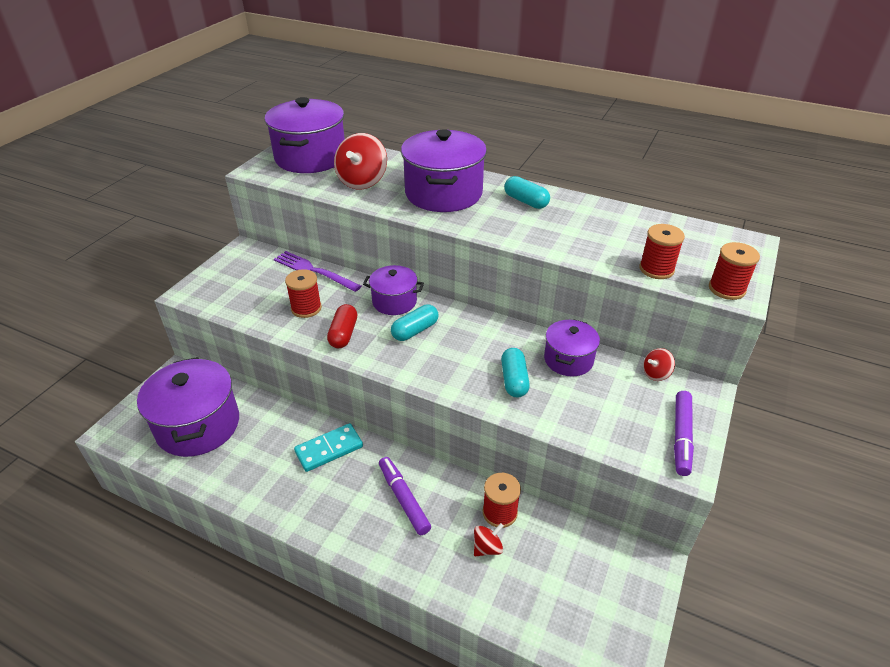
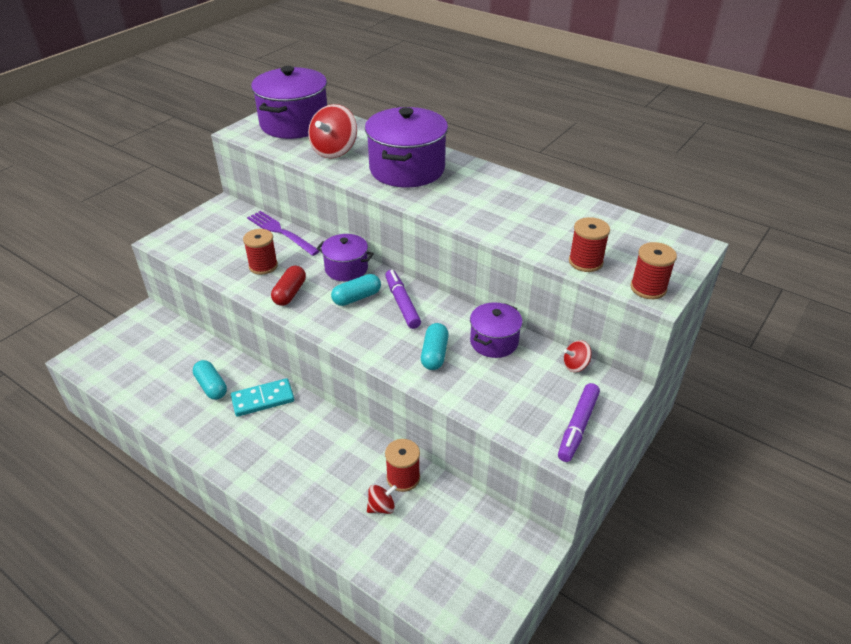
camera: 10 degrees right, 0 degrees up
purple pot [137,357,239,457] -> none
purple marker [379,457,431,535] -> purple marker moved to [385,270,421,329]
turquoise capsule [504,176,550,209] -> turquoise capsule moved to [193,360,227,400]

